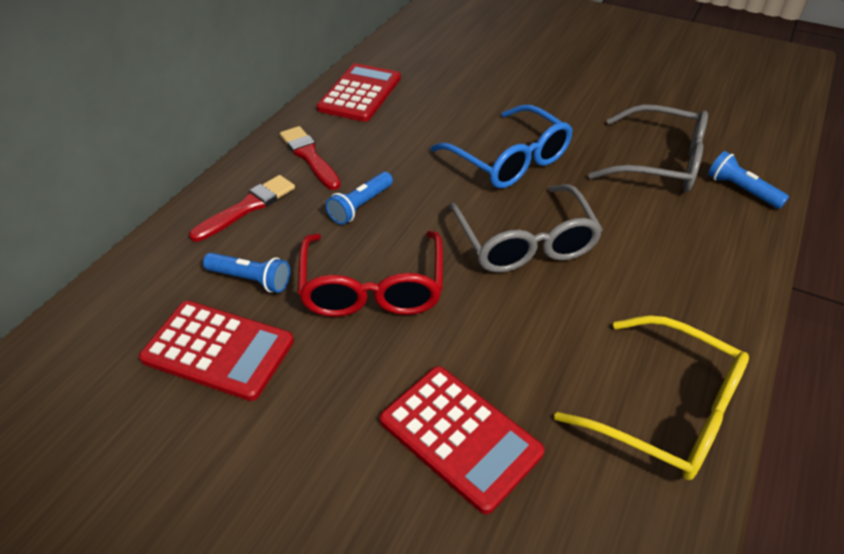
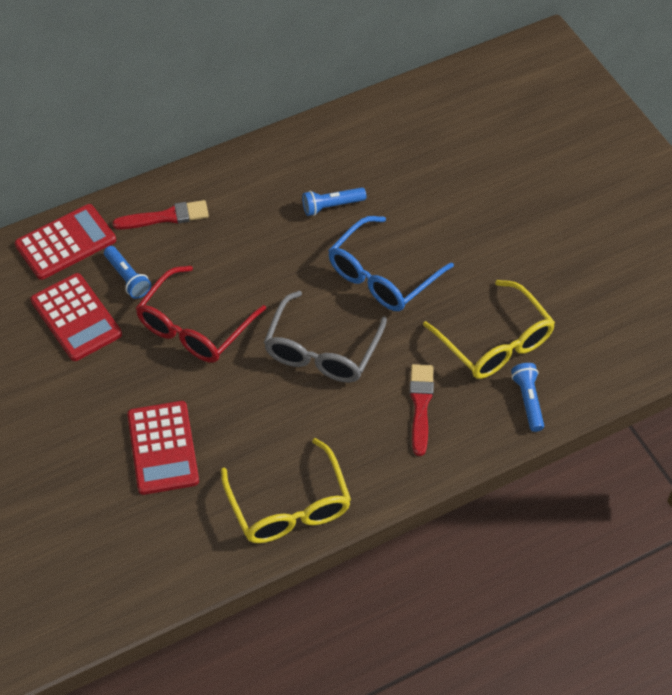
camera: 35 degrees right, 10 degrees up
red brush [280,126,341,190] -> red brush moved to [410,364,434,456]
red calculator [317,63,401,122] -> red calculator moved to [15,204,116,280]
blue flashlight [326,172,393,225] -> blue flashlight moved to [302,188,366,216]
blue glasses [430,105,573,189] -> blue glasses turned 45 degrees clockwise [328,216,454,311]
grey glasses [588,104,708,192] -> yellow glasses [423,280,555,379]

